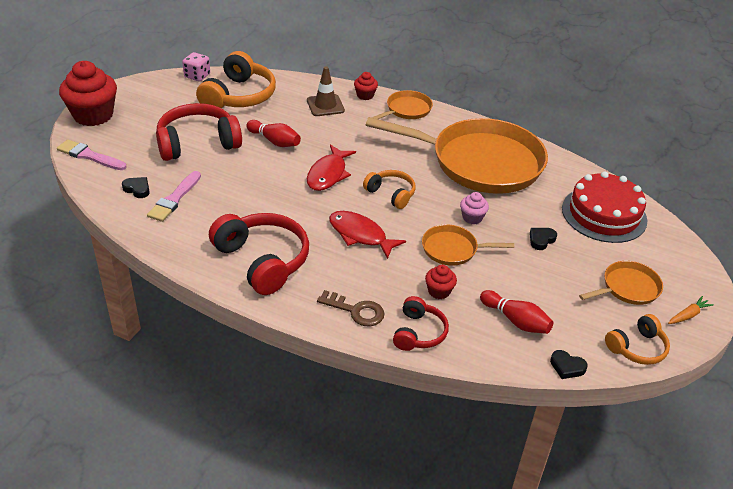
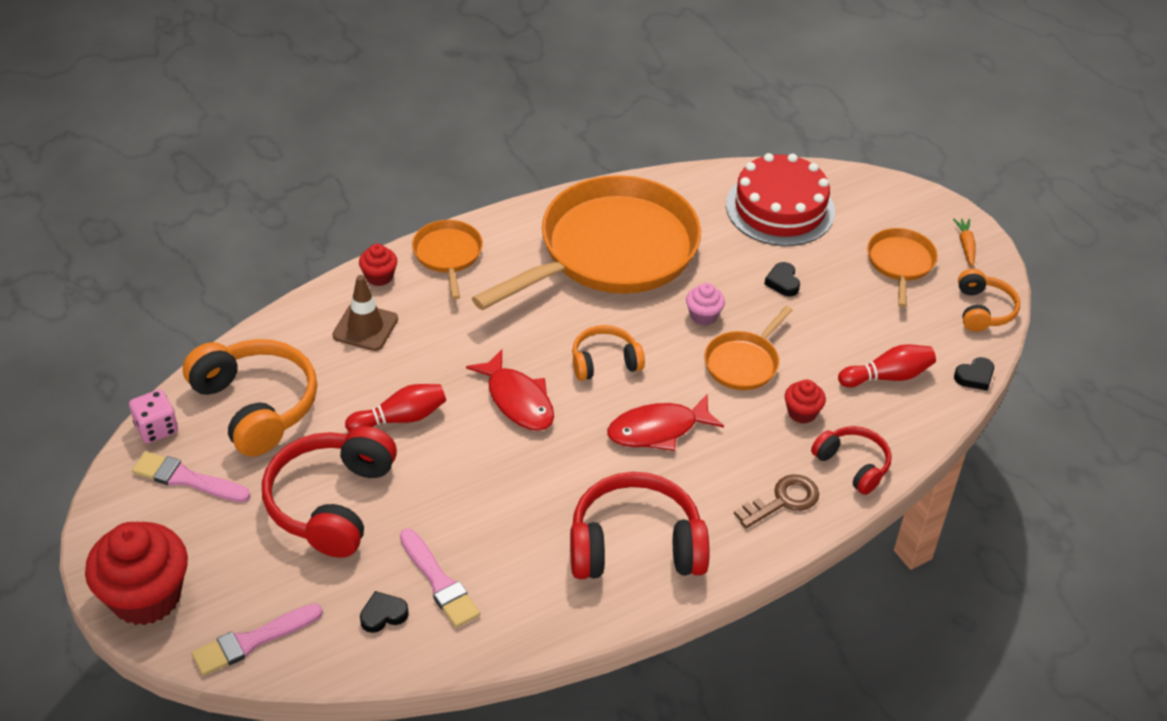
camera: 55 degrees left, 5 degrees up
none -> pink brush [132,451,250,502]

